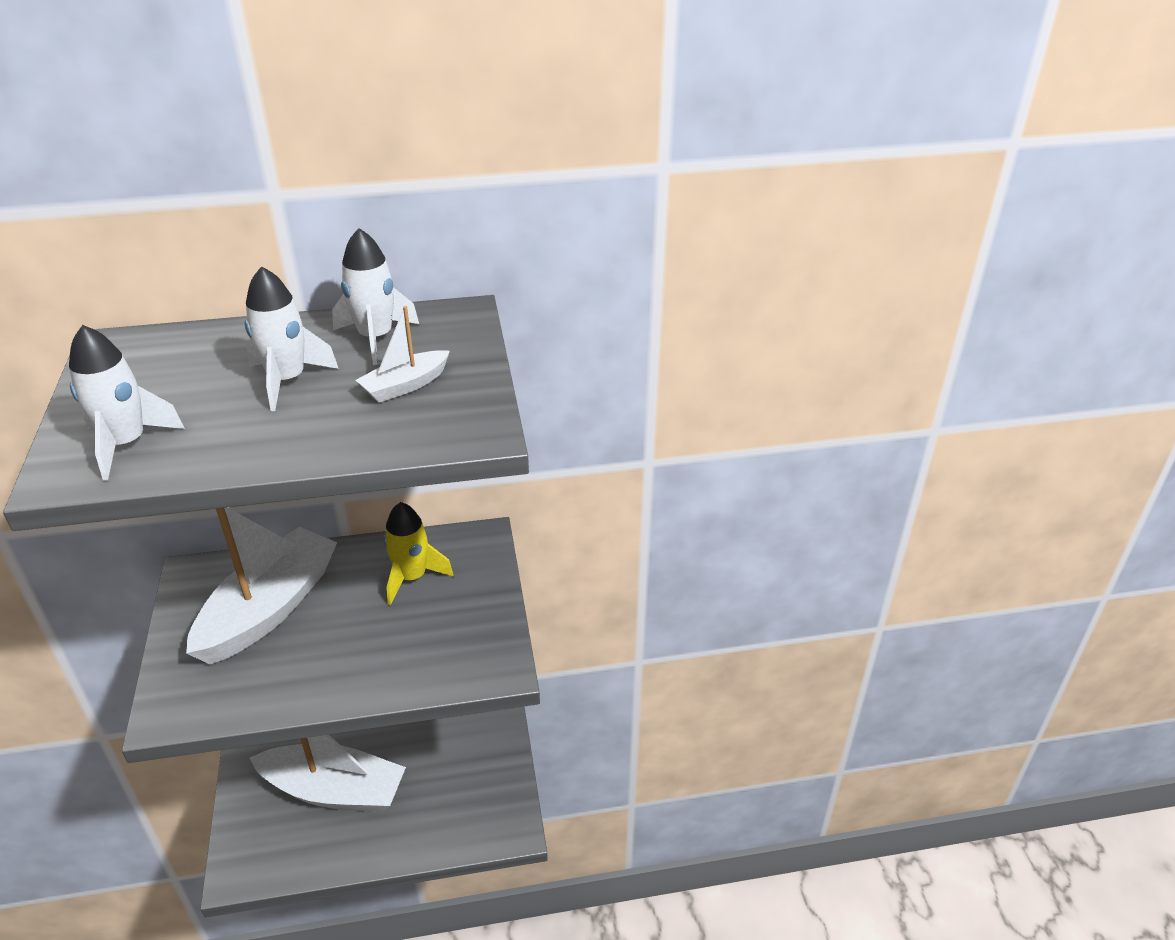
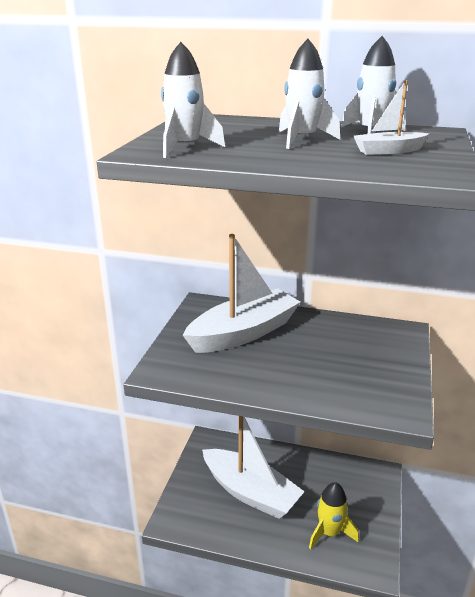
camera: 25 degrees right, 10 degrees down
yellow rocket [384,502,453,605] -> yellow rocket moved to [309,482,359,550]

